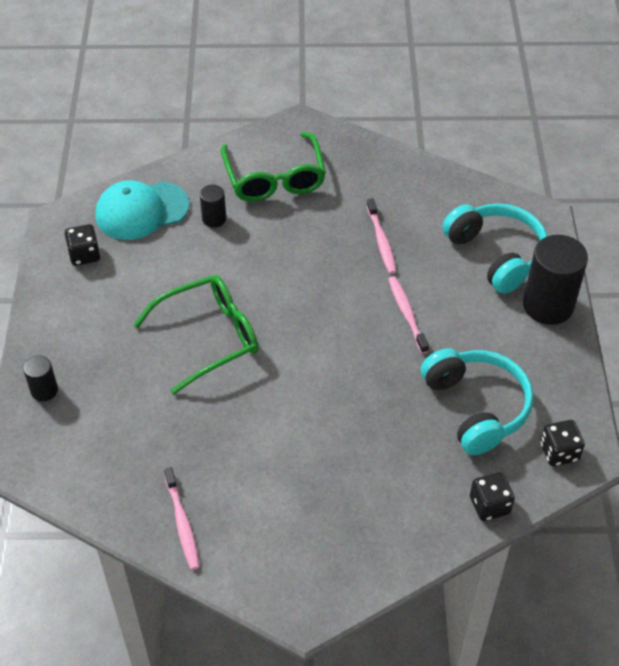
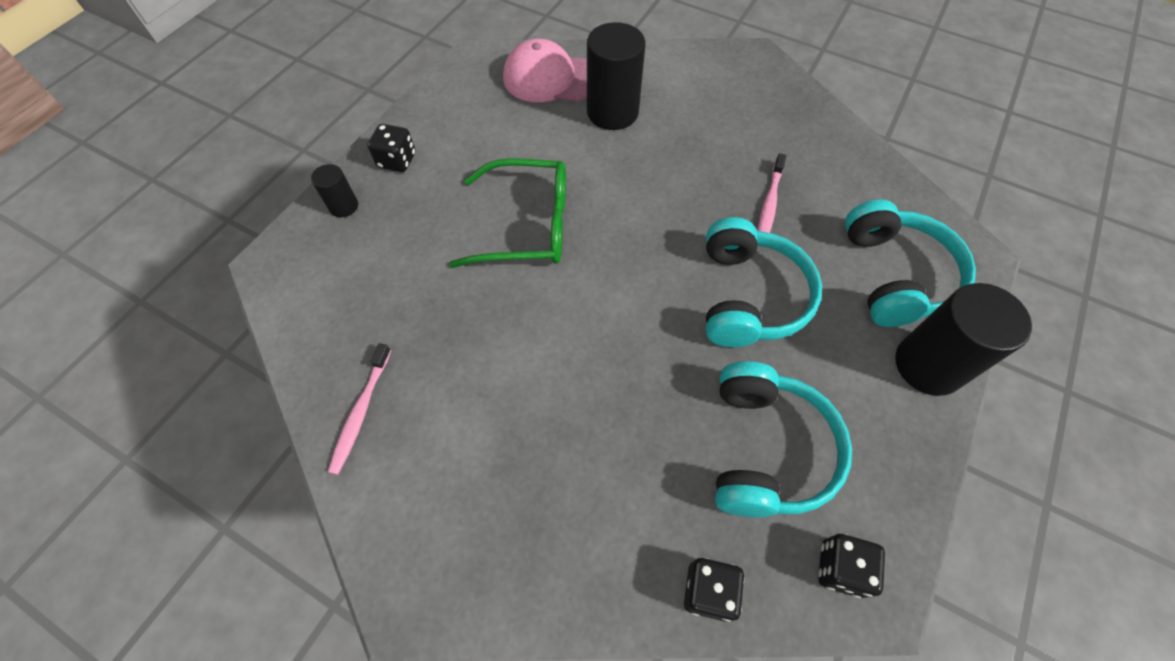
camera: 30 degrees right, 10 degrees up
black dice [65,224,100,266] -> black dice moved to [367,124,416,172]
turquoise cap [95,180,190,240] -> pink cap [503,39,587,102]
black cylinder [200,185,226,228] -> black cylinder [587,22,646,130], size x1.99
green glasses [221,132,326,202] -> none
pink toothbrush [388,276,429,354] -> turquoise headphones [706,217,822,348]

